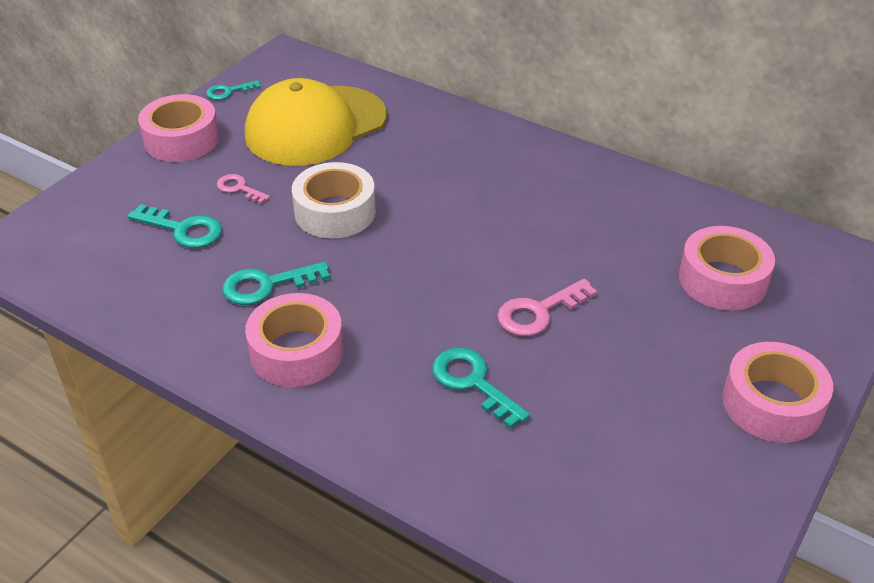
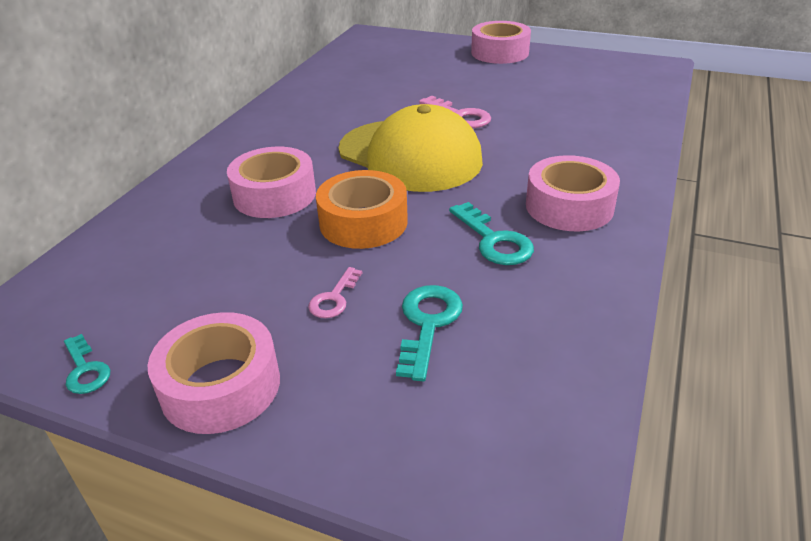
camera: 100 degrees left, 5 degrees down
yellow cap [245,78,387,166] -> yellow cap moved to [338,104,483,192]
white tape [292,162,376,239] -> orange tape [316,170,408,249]
turquoise key [432,347,530,429] -> none
pink tape [679,226,775,311] -> pink tape moved to [227,147,316,218]

